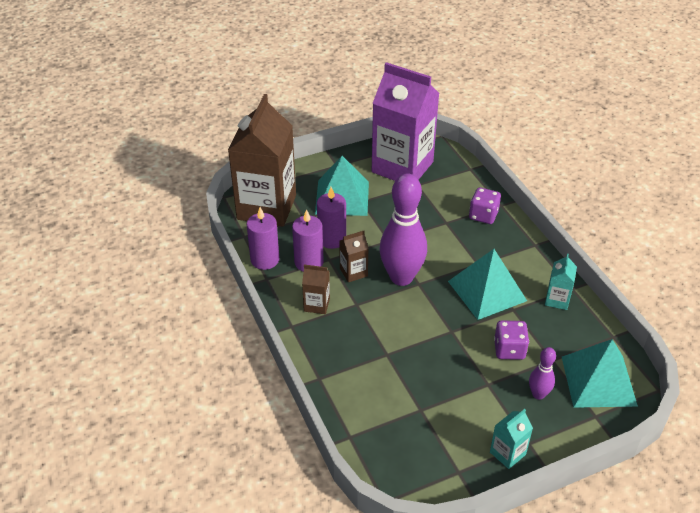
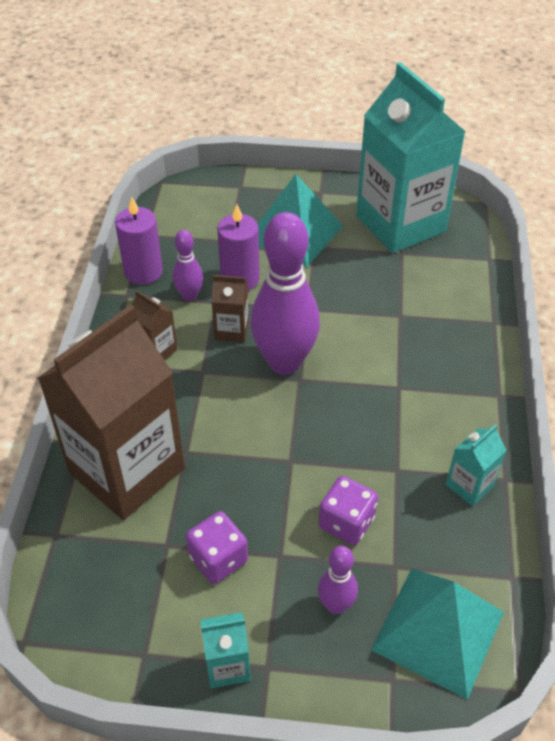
camera: 30 degrees right, 5 degrees up
brown carton [228,94,296,227] -> brown carton moved to [38,305,185,520]
purple candle [292,209,324,272] -> purple bowling pin [173,230,203,301]
purple carton [372,62,439,181] -> turquoise carton [356,62,466,253]
turquoise pyramid [448,249,527,320] -> none
purple dice [469,187,501,224] -> purple dice moved to [186,511,248,584]

